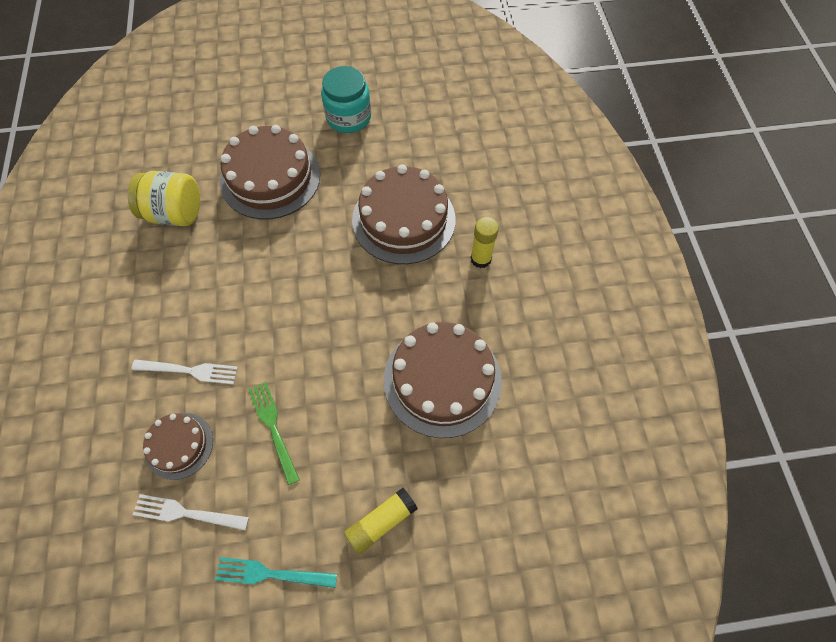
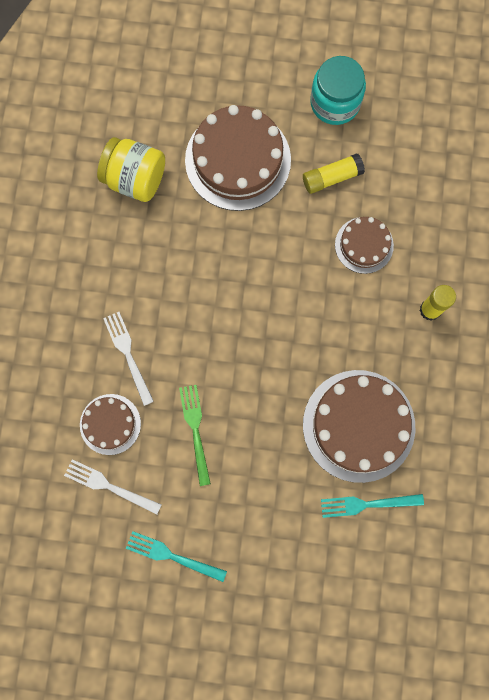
camera: 15 degrees right, 15 degrees up
white fork [131,360,238,384] -> white fork turned 135 degrees counterclockwise [103,312,154,406]
yellow glue stick [344,488,418,554] -> yellow glue stick moved to [303,153,365,194]
brown cake [352,164,455,264] -> brown cake [335,217,394,274], size x0.54
none -> turquoise fork [321,494,424,518]

